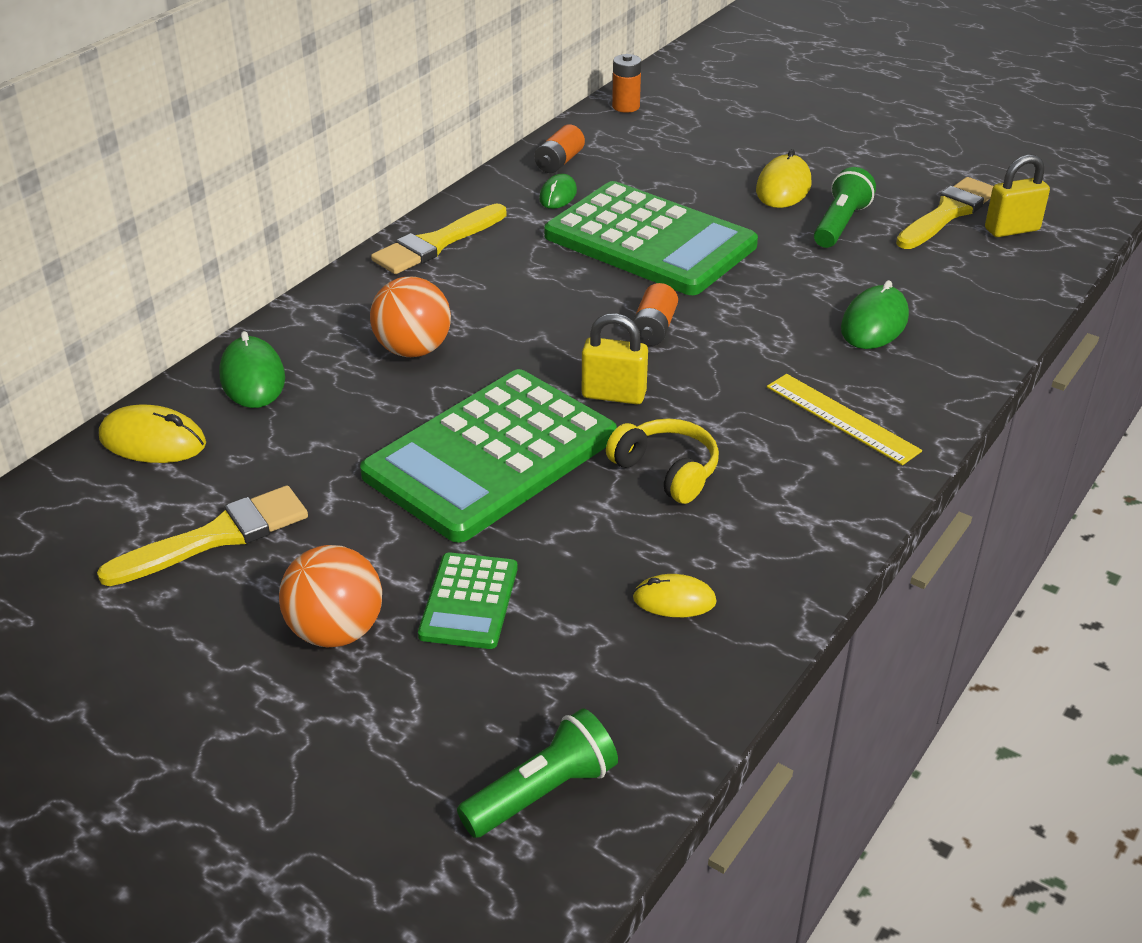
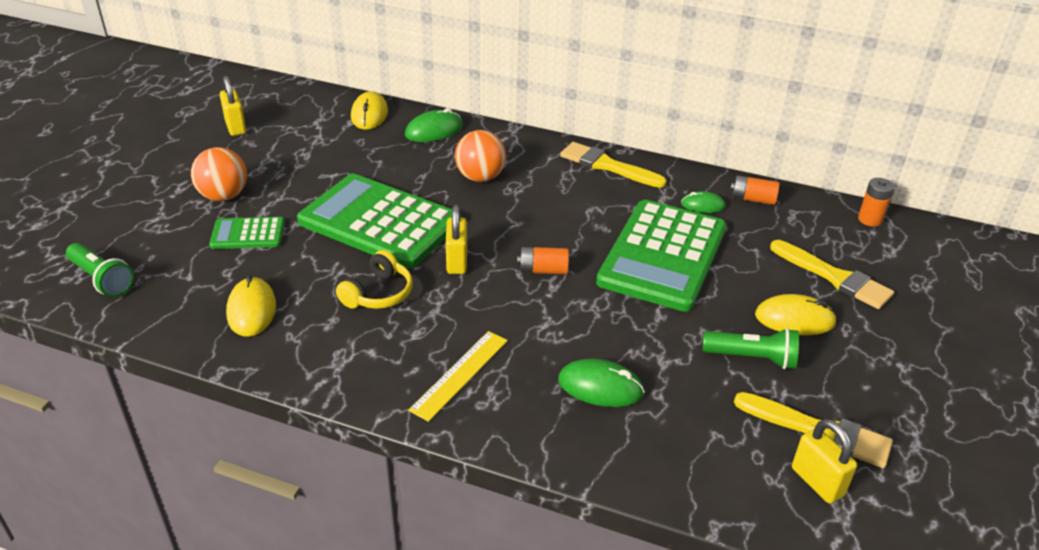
camera: 75 degrees right, 0 degrees up
yellow brush [97,486,308,586] -> yellow brush moved to [770,240,894,309]
yellow mouse [633,574,717,617] -> yellow mouse [226,275,276,337], size x1.54
none -> yellow padlock [220,76,246,136]

